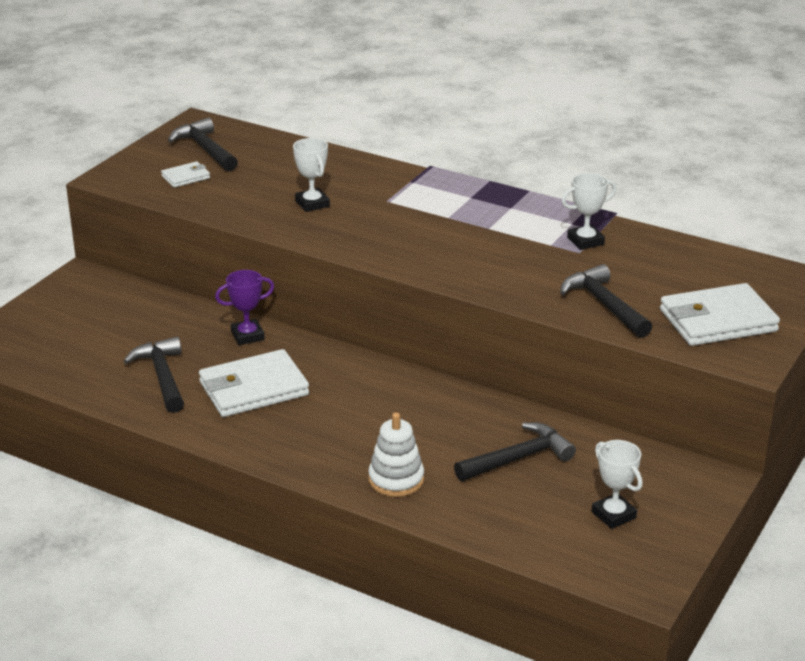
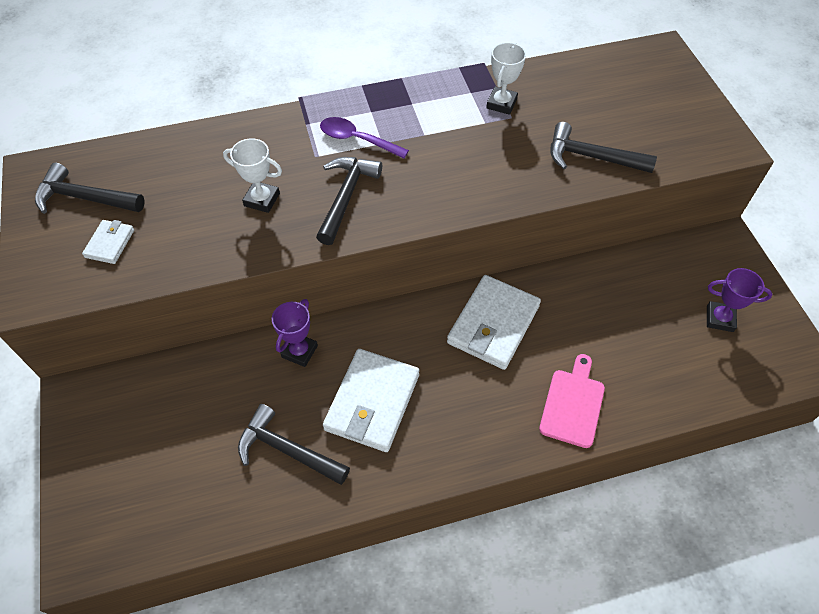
camera: 45 degrees left, 25 degrees up
white stacking toy [368,412,424,497] -> pink cutting board [539,354,605,448]
black hammer [454,422,576,481] -> black hammer moved to [316,157,382,245]
white trophy [592,440,643,529] -> purple trophy [707,268,773,332]
white wallet [660,283,780,346] -> white wallet moved to [447,275,541,370]
none -> purple spoon [320,117,409,159]

